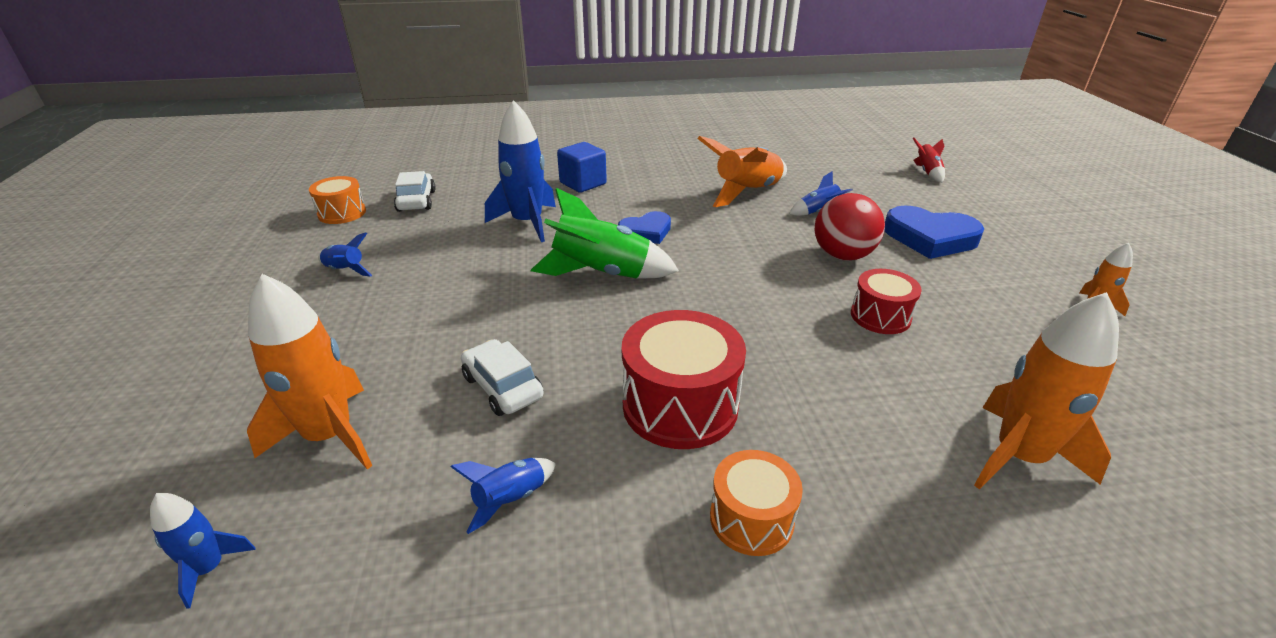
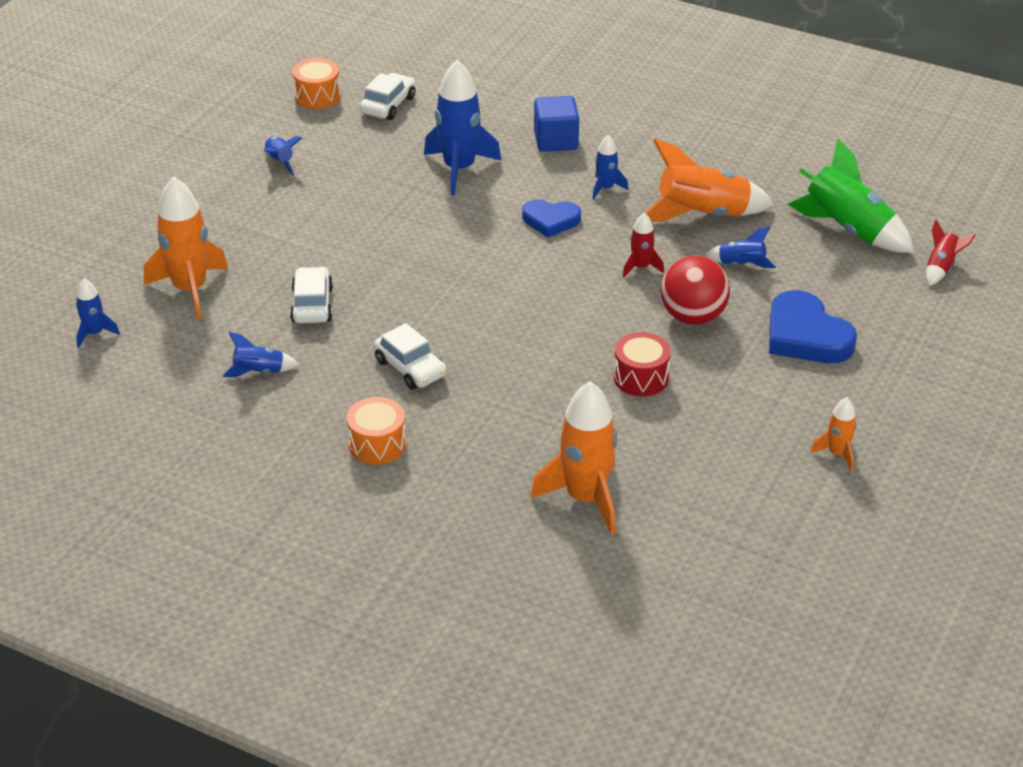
camera: 35 degrees right, 5 degrees up
green rocket [531,188,679,279] -> green rocket moved to [787,139,914,253]
red drum [622,310,746,449] -> white car [374,323,447,390]
none -> blue rocket [592,135,629,200]
none -> red rocket [623,213,664,277]

